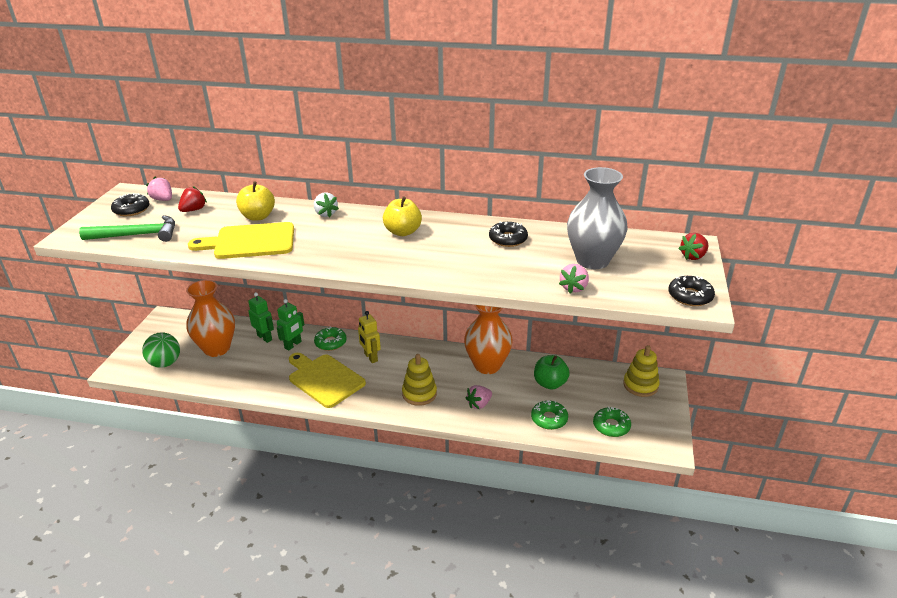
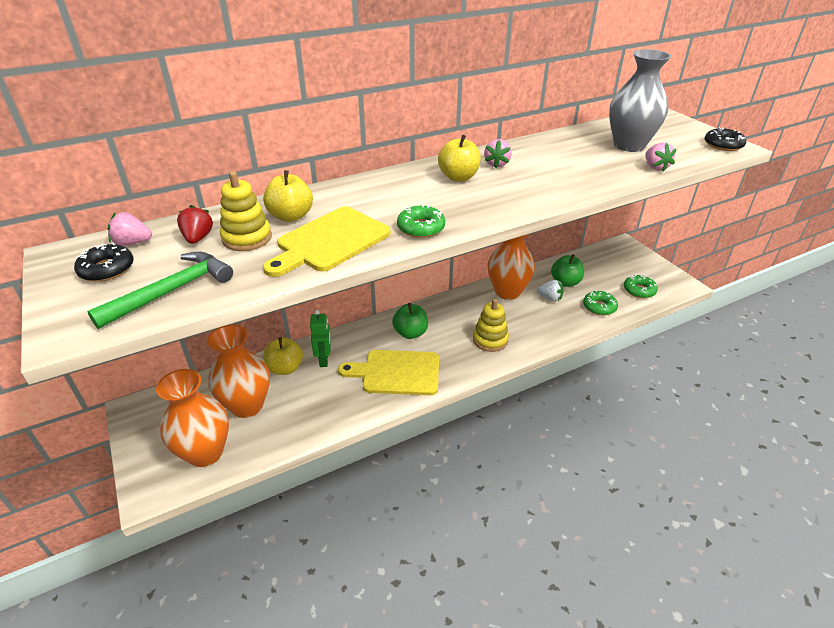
camera: 40 degrees left, 5 degrees up
green ball [142,332,180,368] -> orange vase [156,369,229,467]
green robot [248,292,274,343] -> yellow apple [264,337,303,375]
white strawberry [314,192,339,217] -> white strawberry moved to [537,280,563,302]
green donut [314,327,346,351] -> green donut moved to [397,205,445,238]
yellow robot [358,311,381,363] -> green apple [392,303,428,339]
pink strawberry [465,385,492,409] -> pink strawberry moved to [484,139,512,168]
black donut [489,221,528,247] -> none
yellow stacking toy [623,345,659,397] -> yellow stacking toy moved to [220,171,272,251]
red strawberry [678,233,708,260] -> none

